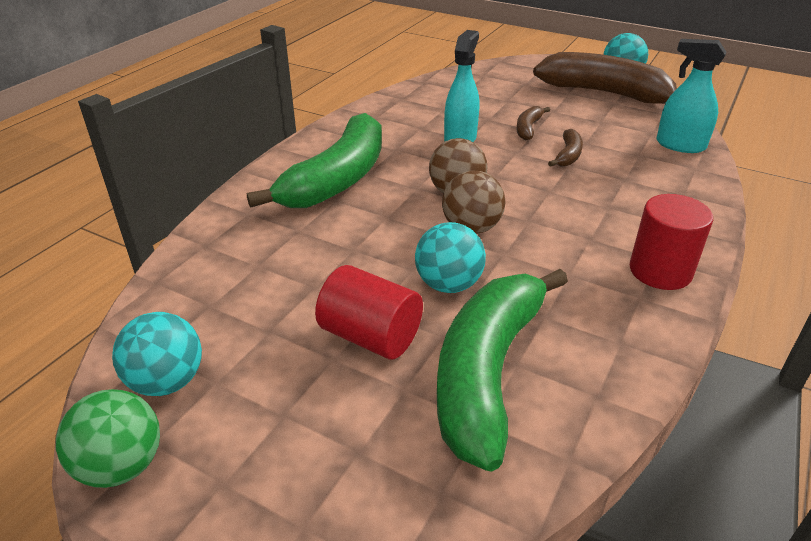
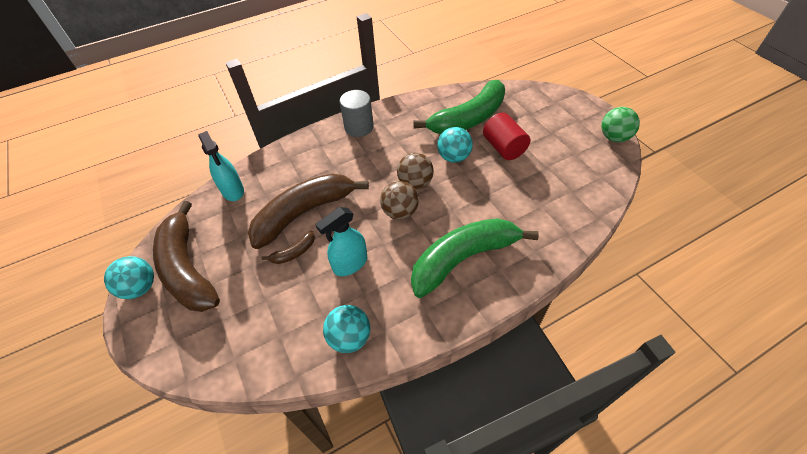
camera: 145 degrees left, 15 degrees up
turquoise ball [112,312,202,396] -> turquoise ball moved to [323,305,370,353]
brown banana [548,129,583,167] -> brown banana [248,173,369,249], size x2.40
red cylinder [630,194,713,290] -> grey cylinder [339,90,374,137]

